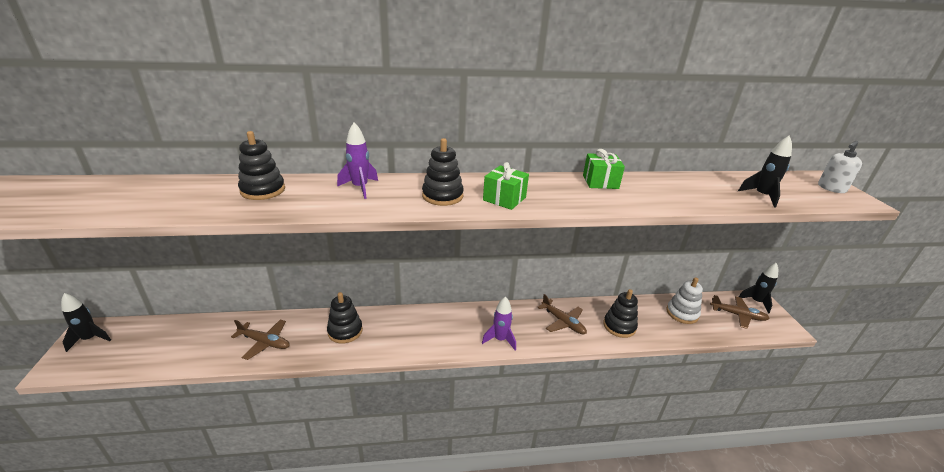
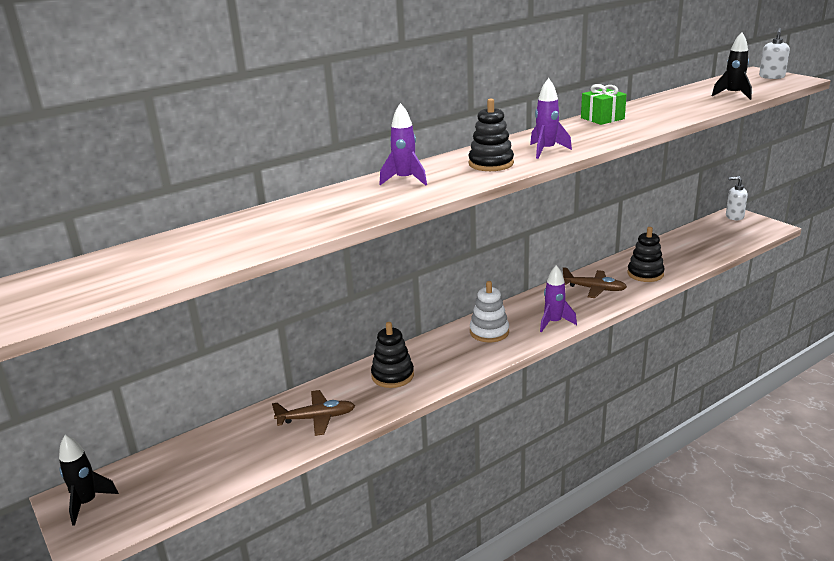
camera: 25 degrees left, 5 degrees down
black stacking toy [238,131,285,200] -> none
green gift [483,162,529,210] -> purple rocket [530,78,572,159]
white stacking toy [666,277,703,324] -> white stacking toy moved to [470,281,509,342]
brown plane [710,295,770,329] -> none
black rocket [739,263,778,314] -> white soap dispenser [726,176,748,220]

